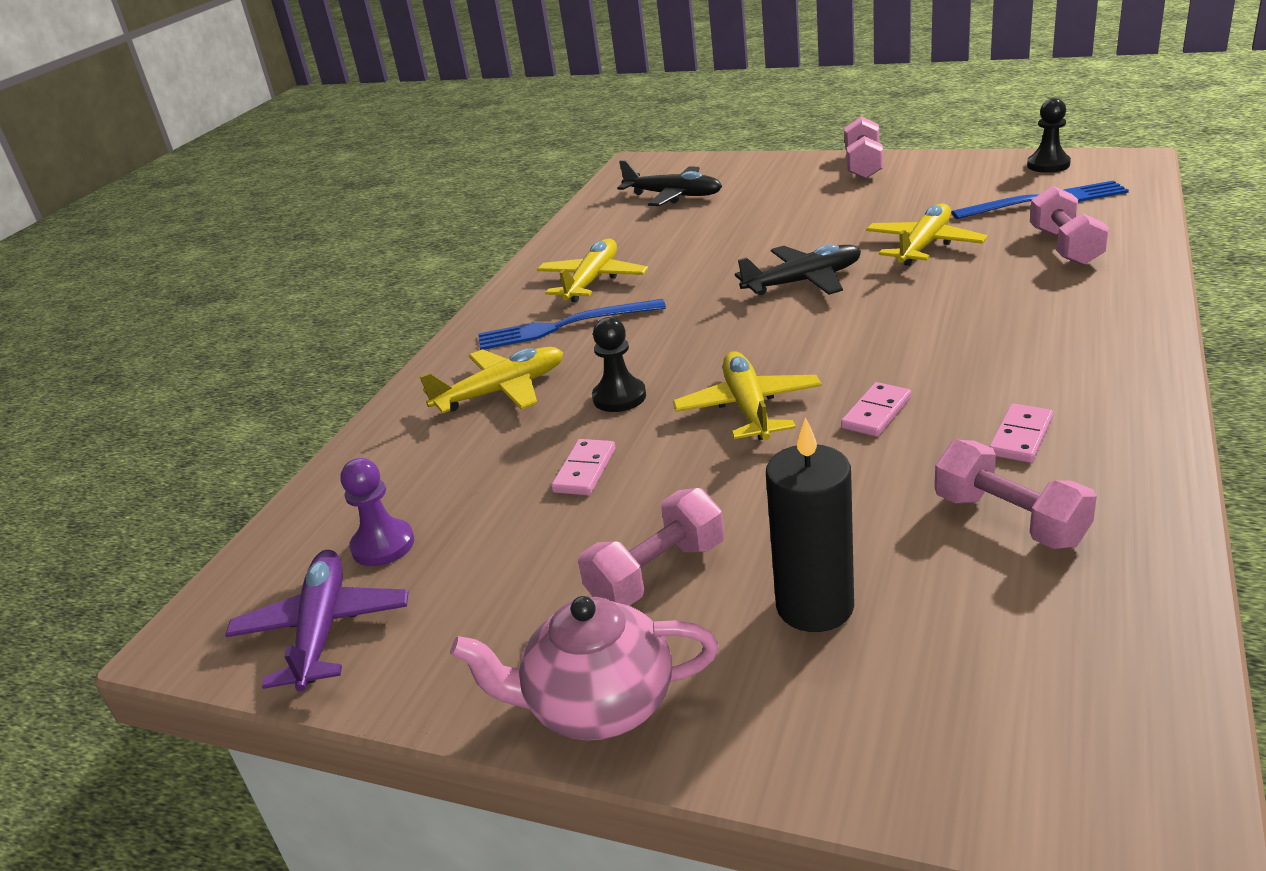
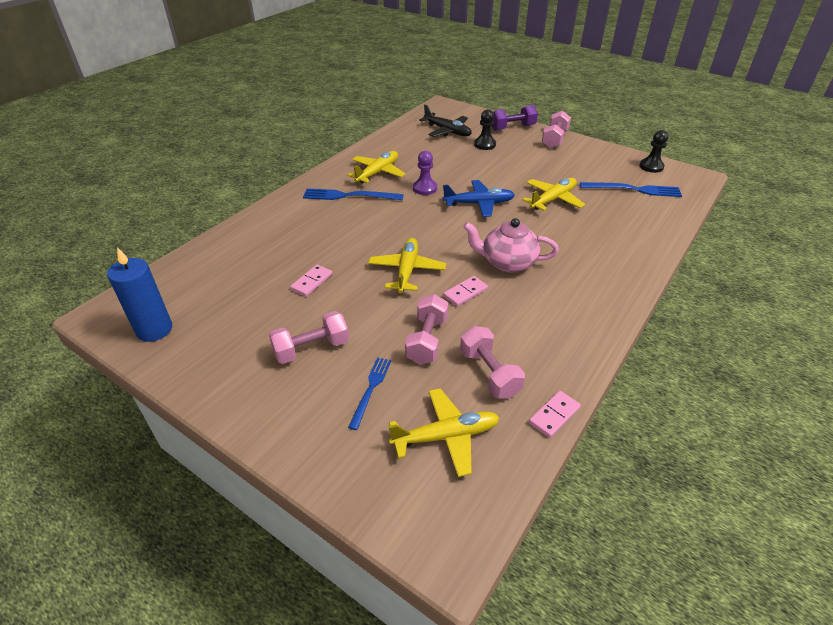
camera: 10 degrees right, 10 degrees up
purple plane [225,550,409,692] -> blue candle [107,247,172,342]
purple pawn [341,458,414,566] -> purple pawn moved to [413,151,437,195]
yellow plane [419,347,563,413] -> yellow plane moved to [388,388,500,477]
pink teapot [450,596,718,740] -> pink teapot moved to [463,218,559,272]
black pawn [592,317,646,412] -> black pawn moved to [474,109,496,150]
black plane [735,244,861,295] -> blue plane [442,180,515,217]
black candle [766,417,854,632] -> blue fork [348,357,391,430]
pink domino [989,404,1054,463] -> pink domino moved to [529,391,581,438]
pink dumbbell [1030,186,1109,266] -> pink dumbbell moved to [405,294,448,365]
none -> purple dumbbell [492,105,538,131]

